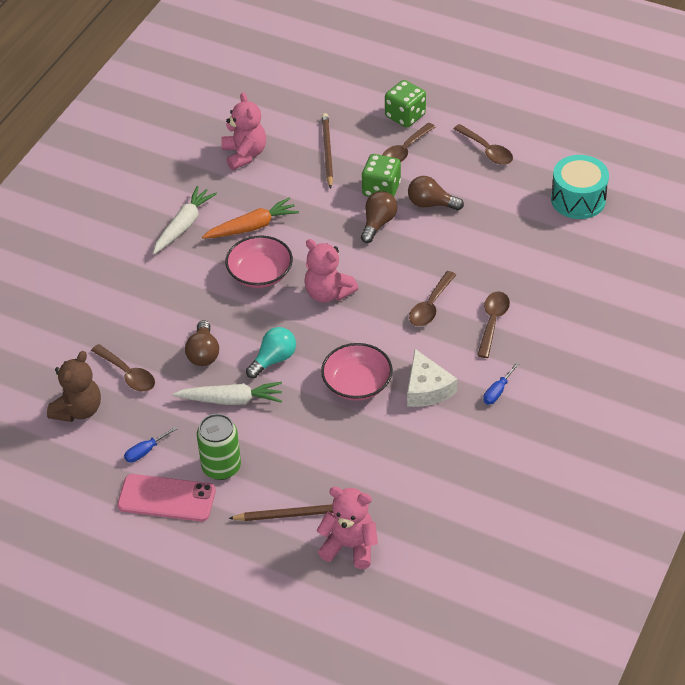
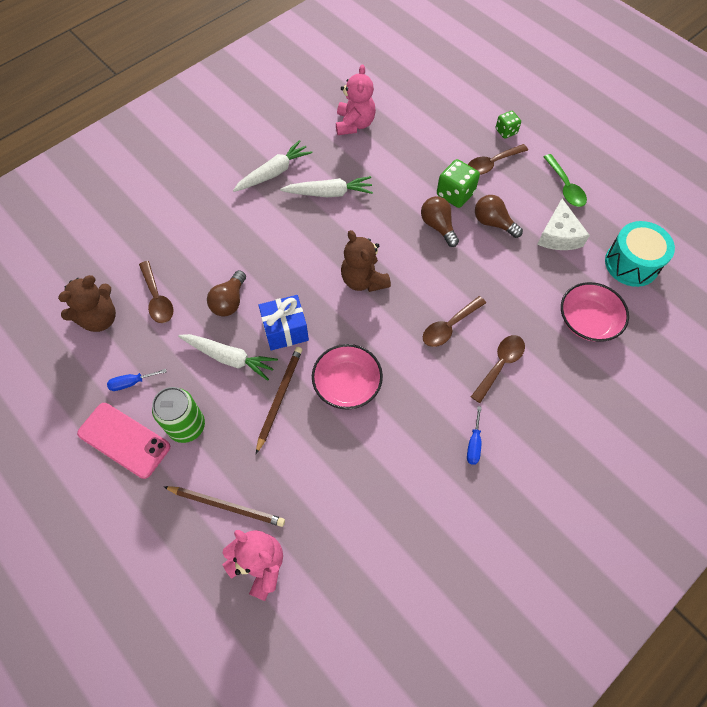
camera: 20 degrees right, 15 degrees up
orange carrot [202,197,299,239] -> white carrot [280,176,373,197]
pink bowl [225,235,293,288] -> pink bowl moved to [561,282,629,342]
turquoise light bulb [246,327,296,378] -> blue gift [258,295,309,351]
pink teddy bear [304,239,358,303] -> brown teddy bear [341,230,391,292]
brown pencil [322,113,333,189] -> brown pencil moved to [256,347,302,454]
brown light bulb [361,191,397,243] -> brown light bulb turned 75 degrees counterclockwise [421,196,459,247]
green dice [385,80,426,127] -> green dice [496,111,521,139], size x0.62
white cheese [407,349,458,407] -> white cheese moved to [537,199,590,250]
brown spoon [454,124,513,165] -> green spoon [544,154,587,207]
blue screwdriver [483,363,519,405] -> blue screwdriver turned 45 degrees counterclockwise [467,406,482,465]

